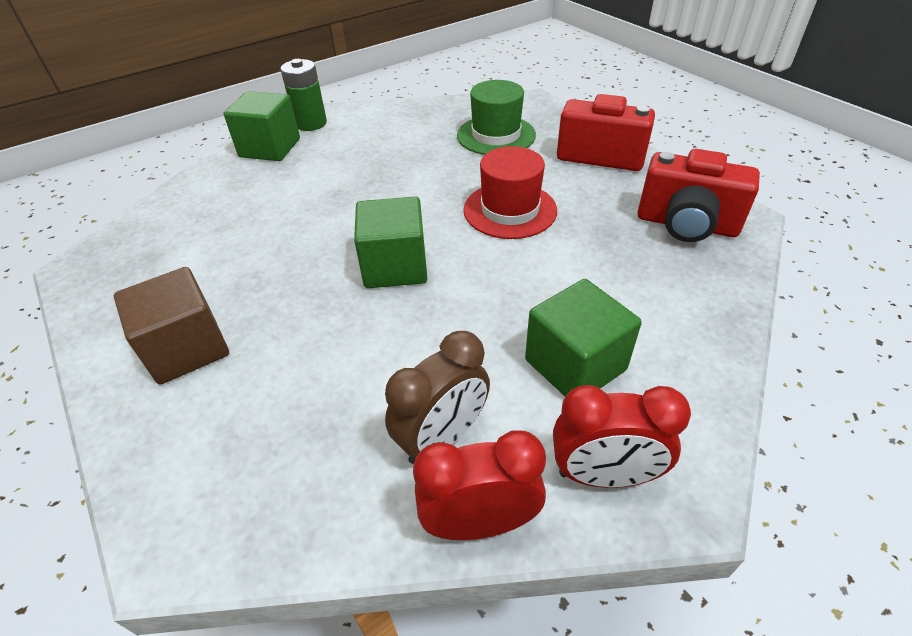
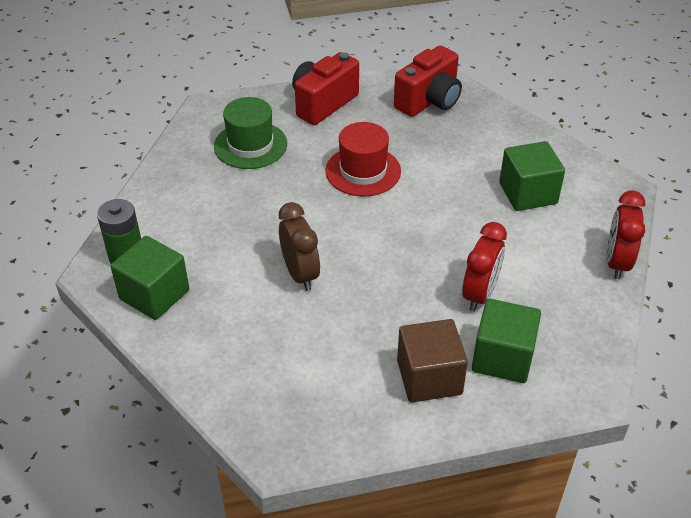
camera: 70 degrees left, 0 degrees up
green cube [354,196,427,288] -> green cube moved to [472,299,541,383]
brown clock [385,331,490,464] -> brown clock moved to [279,202,320,291]
red clock [553,385,691,488] -> red clock moved to [462,222,507,312]

